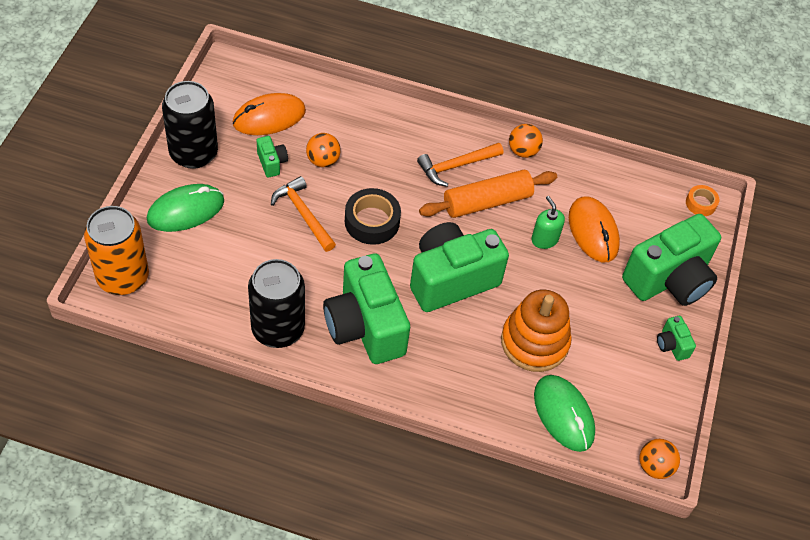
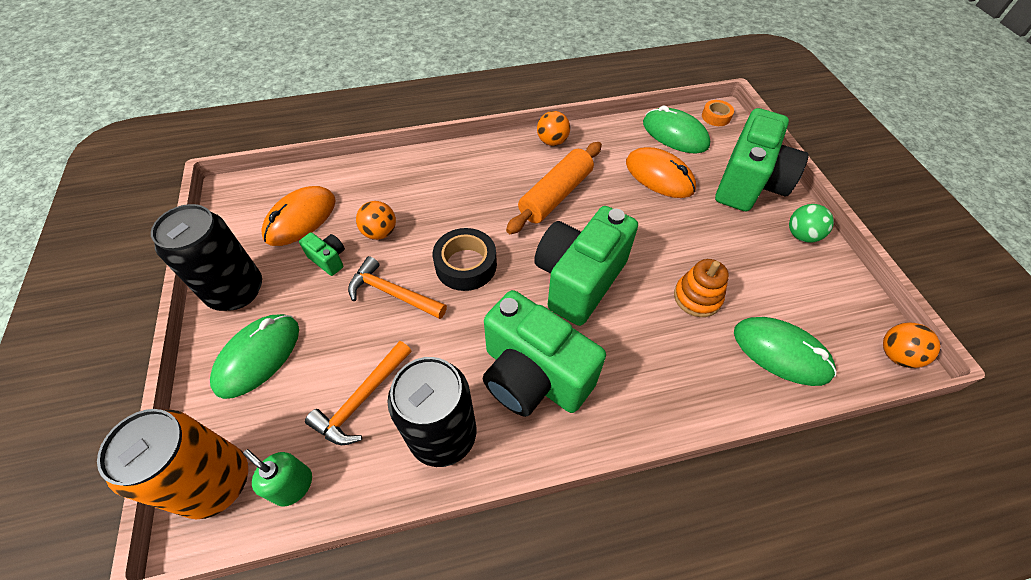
camera: 25 degrees left, 0 degrees up
orange hammer [417,143,503,187] -> orange hammer moved to [305,341,411,445]
orange stacking toy [501,290,572,372] -> orange stacking toy [674,259,729,317], size x0.63
green soap dispenser [531,196,565,249] -> green soap dispenser moved to [243,449,312,507]
green camera [657,316,696,361] -> green ball [789,204,834,243]
none -> green mouse [643,105,710,154]

